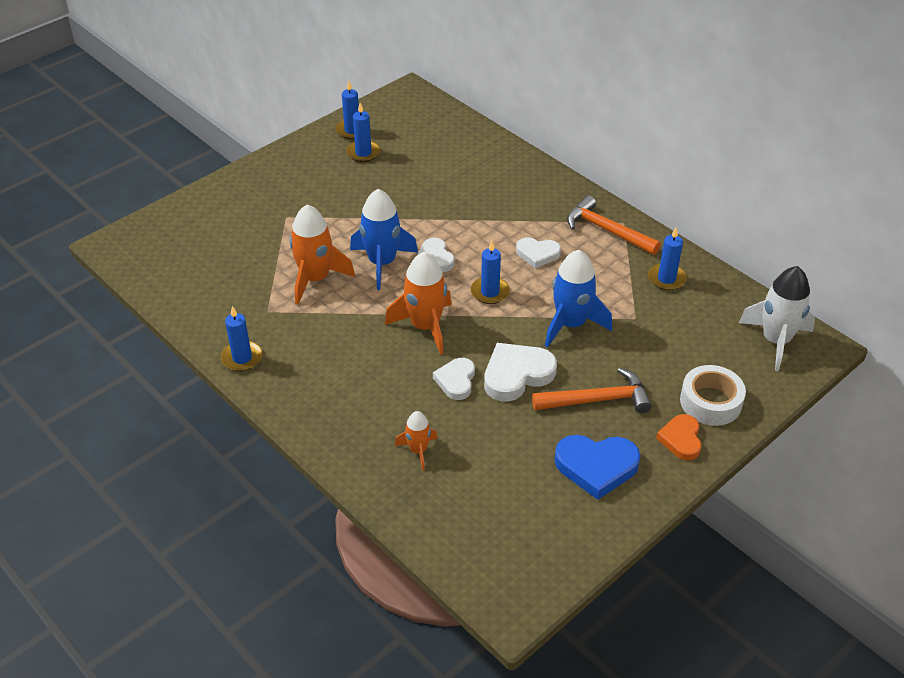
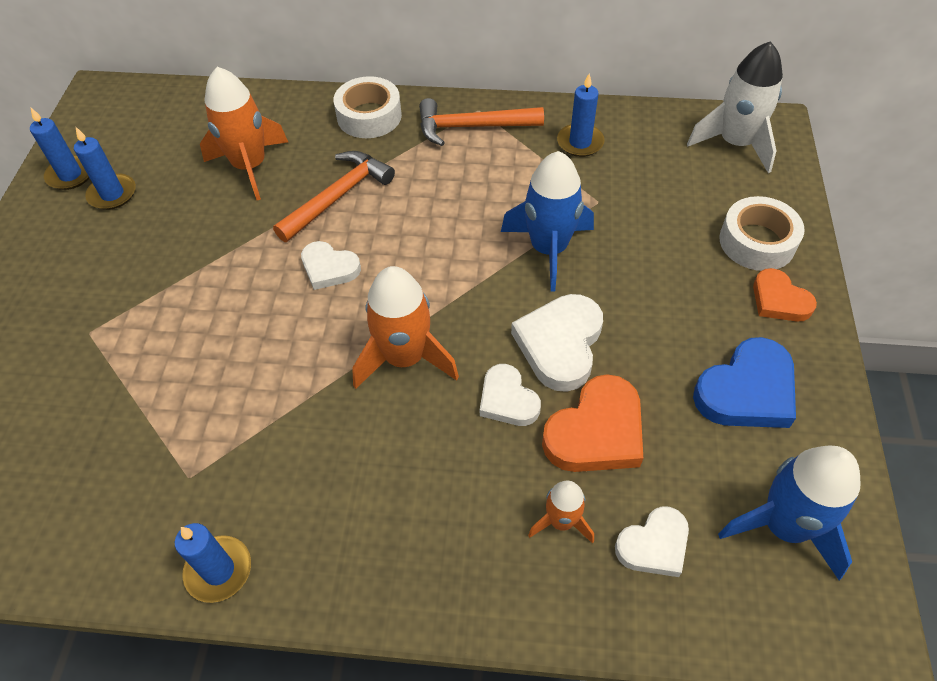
camera: 40 degrees left, 10 degrees up
orange rocket [289,205,355,305] -> orange rocket moved to [200,67,288,200]
blue rocket [350,189,418,290] -> blue rocket moved to [718,445,861,580]
blue candle [471,241,510,304] -> none
white heart [516,237,561,268] -> white heart moved to [615,506,689,577]
orange hammer [532,368,652,413] -> orange hammer moved to [273,151,395,242]
none -> white tape [334,76,402,138]
none -> orange heart [542,374,643,472]

